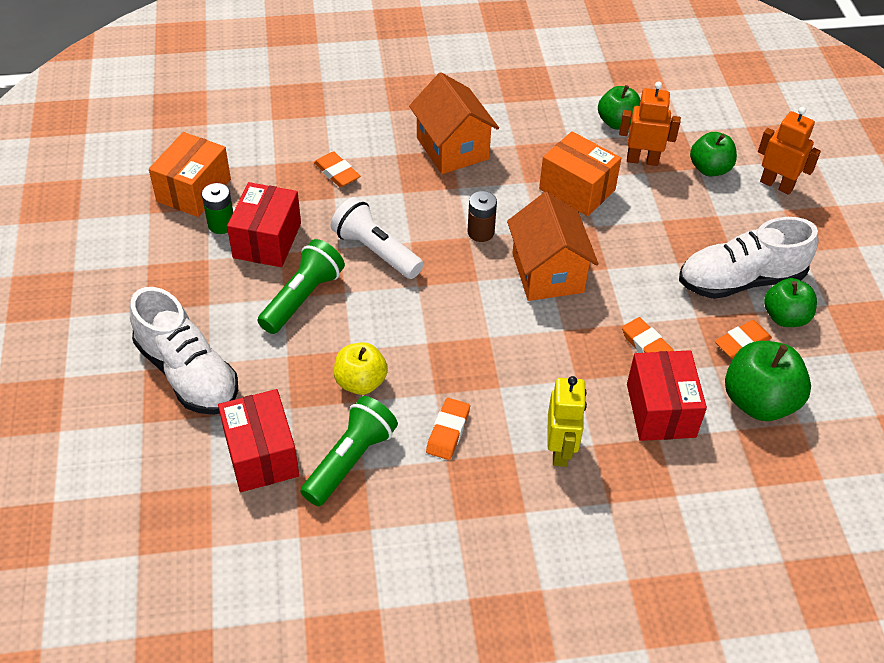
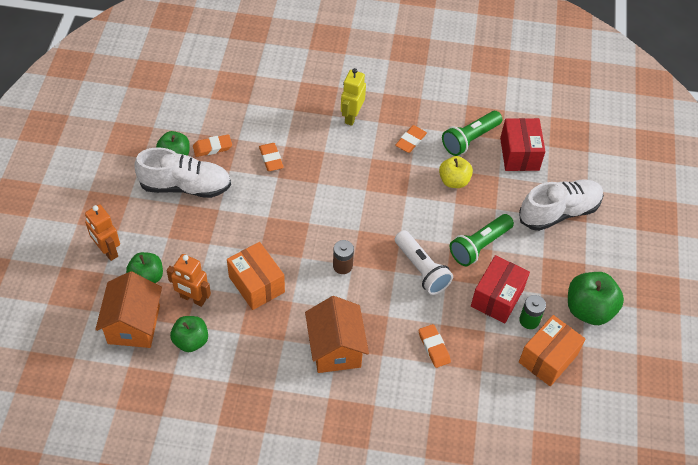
camera: 165 degrees left, 5 degrees up
white shoe [130,287,238,415] -> white shoe turned 90 degrees clockwise [519,179,604,231]
orange house [507,192,598,301] -> orange house moved to [95,271,162,348]
red box [627,350,707,441] -> none
green apple [725,341,811,421] -> green apple moved to [568,272,624,325]

